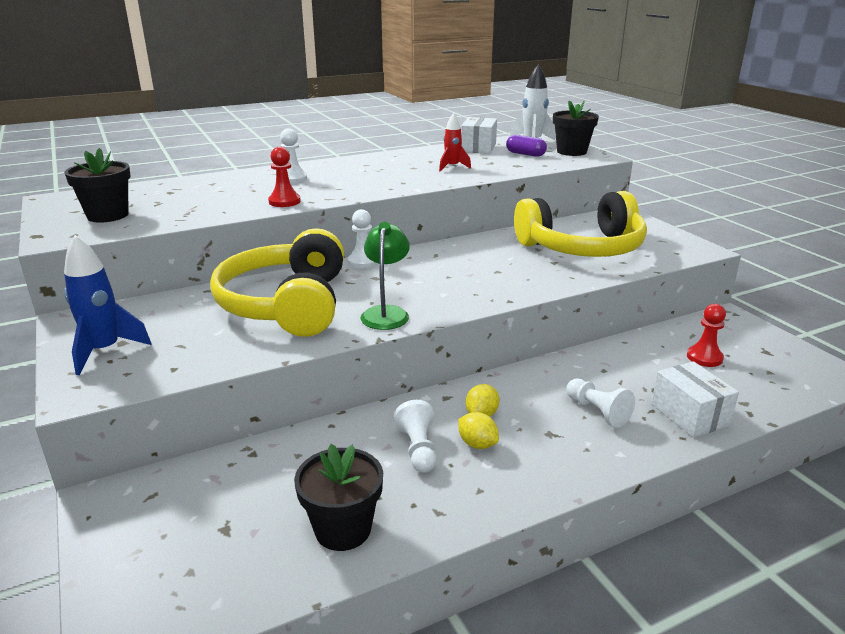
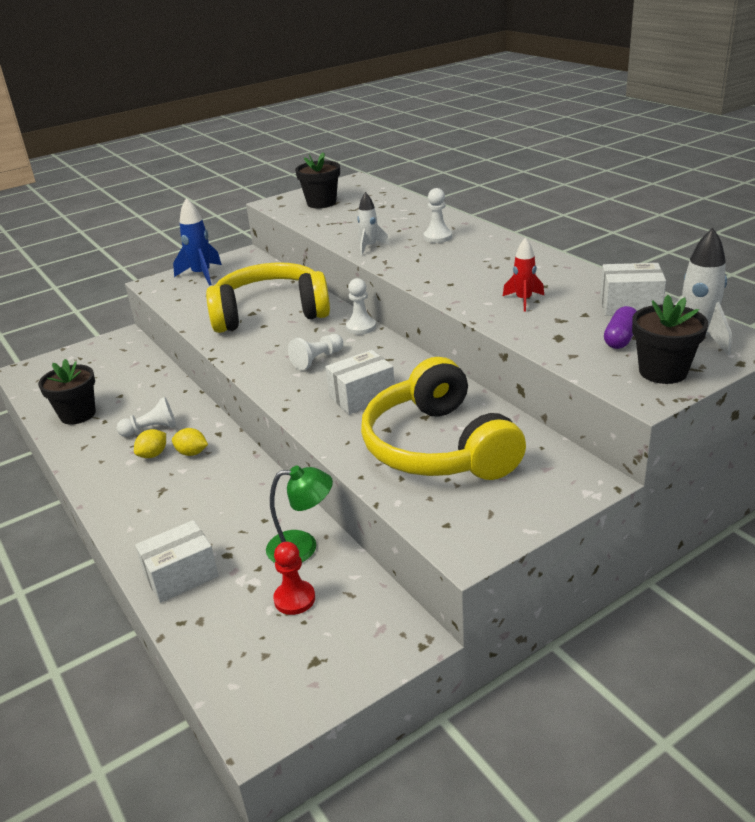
camera: 85 degrees right, 5 degrees up
red pawn [268,147,301,207] -> white rocket [358,192,390,255]
green lamp [361,222,410,330] -> green lamp moved to [266,466,333,563]
white pawn [566,378,635,428] -> white pawn moved to [288,334,343,371]
none -> white box [325,350,395,415]

